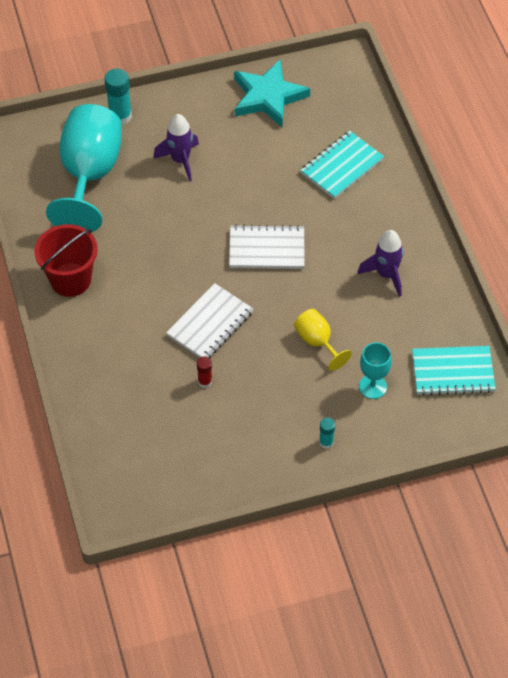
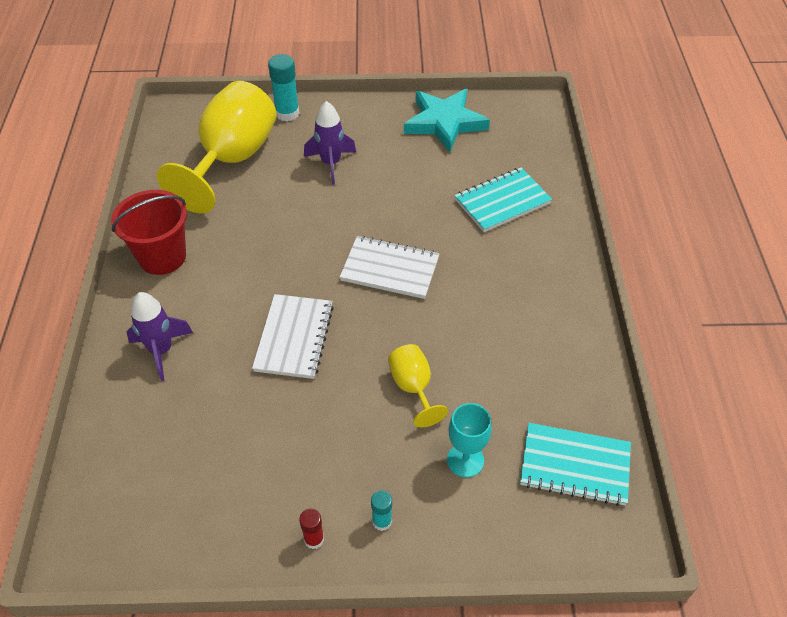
camera: 15 degrees right, 5 degrees down
turquoise goblet [46,104,122,232] -> yellow goblet [157,81,277,214]
white notebook [166,283,253,358] -> white notebook turned 45 degrees counterclockwise [252,294,334,379]
red glue stick [197,357,212,388] -> red glue stick moved to [299,509,324,549]
purple rocket [357,230,404,297] -> purple rocket moved to [127,292,193,381]

